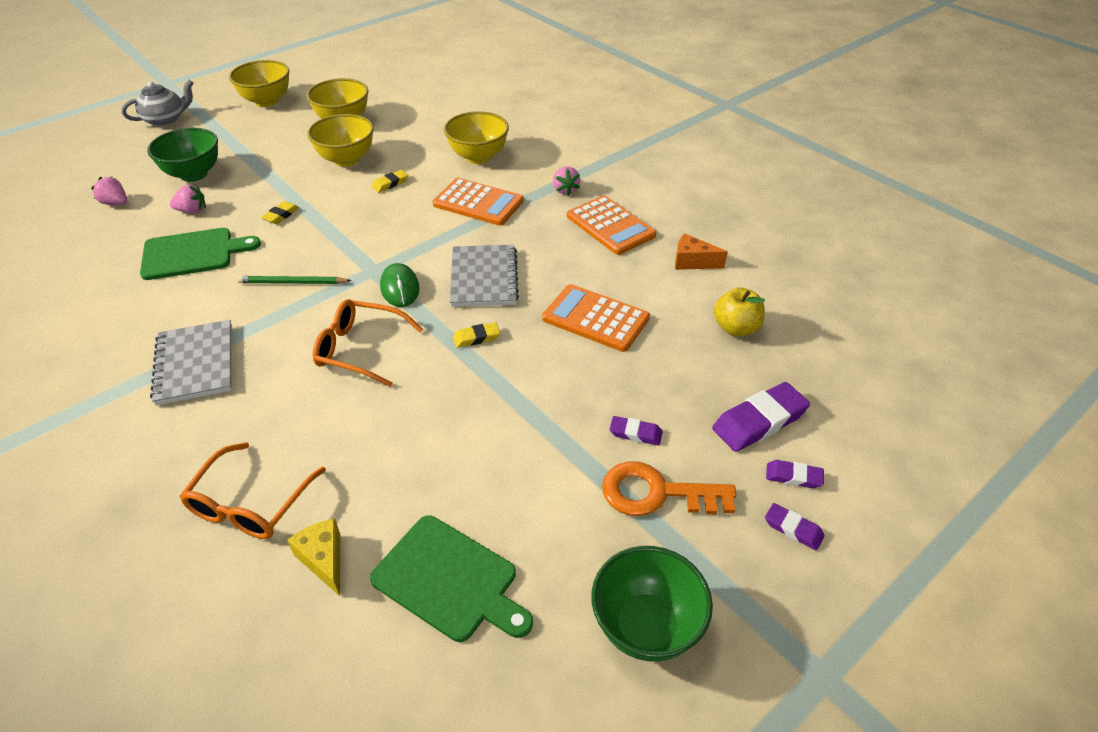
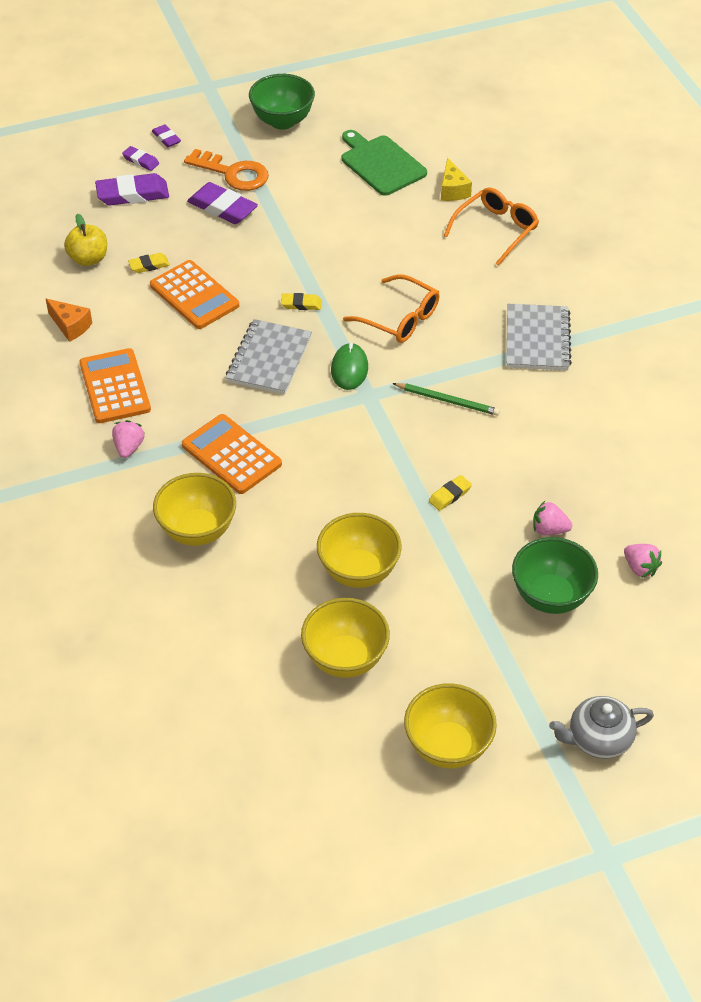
camera: 160 degrees left, 5 degrees up
green cutting board [140,228,261,280] -> none
yellow eraser [371,170,409,193] -> yellow eraser moved to [128,253,170,273]
purple eraser [610,416,663,445] -> purple eraser [187,182,258,224], size x1.88

